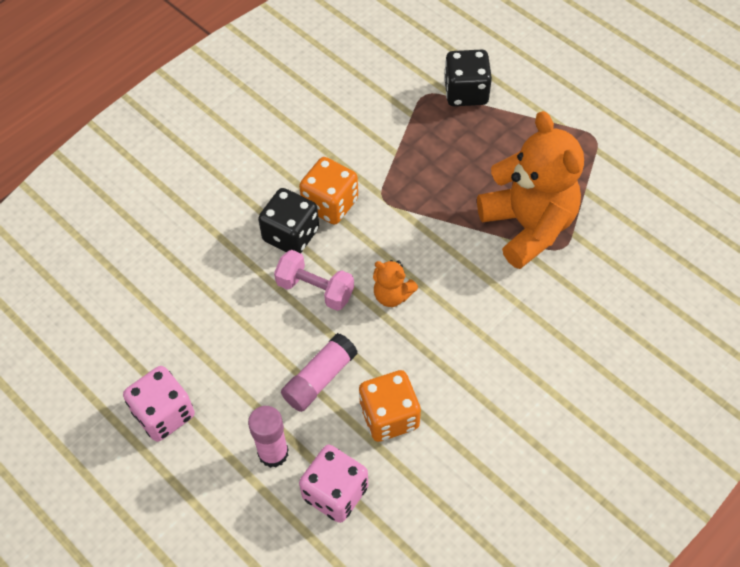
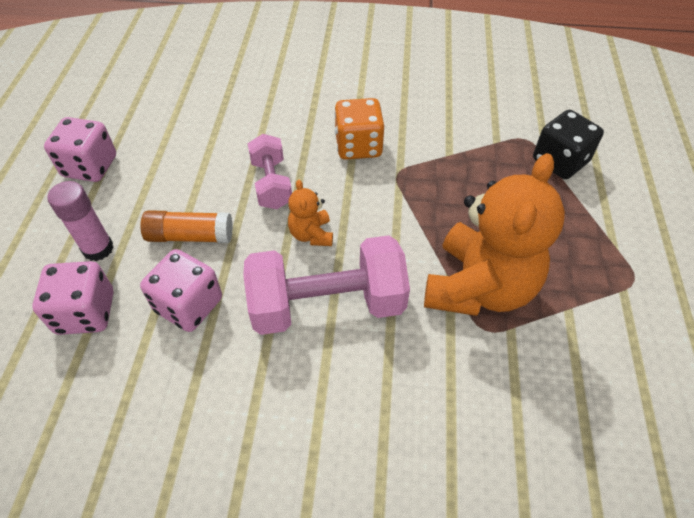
camera: 50 degrees right, 5 degrees down
black dice [258,188,319,253] -> none
pink glue stick [281,333,358,412] -> orange glue stick [140,210,233,243]
orange dice [359,370,421,442] -> pink dice [140,249,222,332]
none -> pink dumbbell [243,235,410,335]

